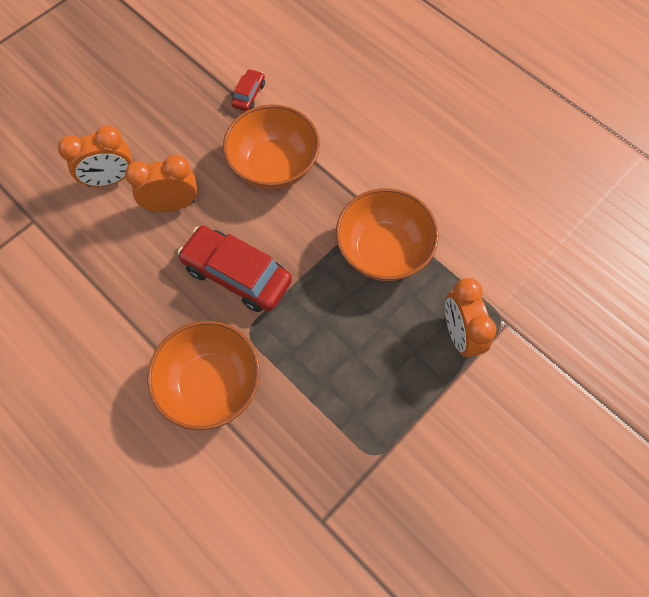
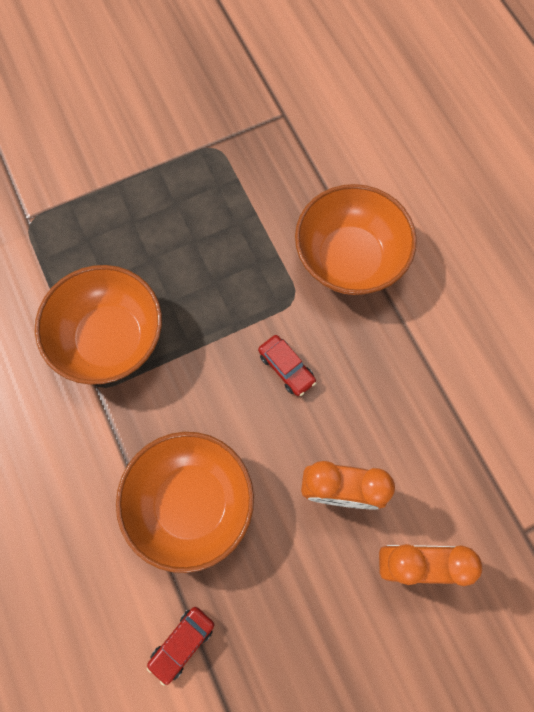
camera: 160 degrees left, 5 degrees up
red car [177,226,292,312] -> red car [258,335,316,396], size x0.48
orange clock [445,278,496,358] -> none

